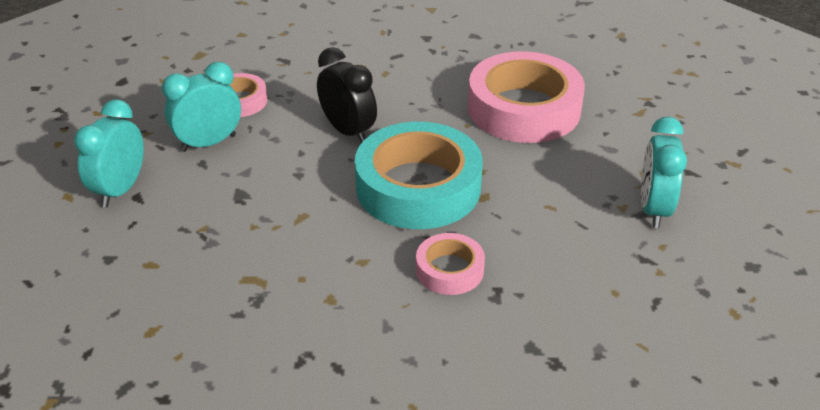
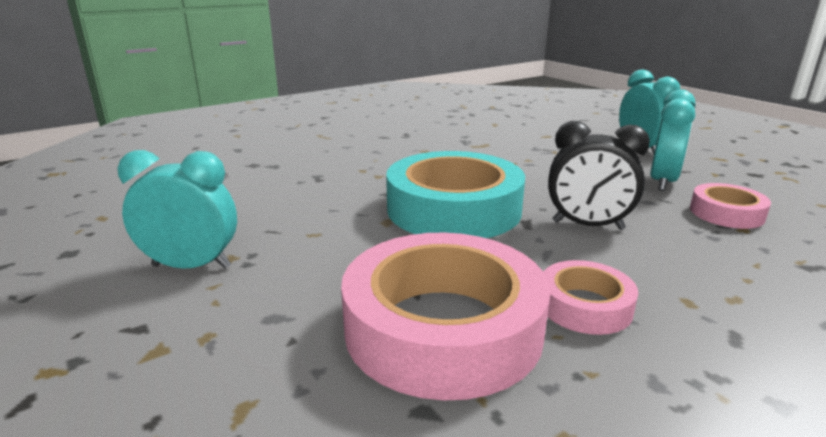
camera: 145 degrees right, 15 degrees down
pink tape [416,233,485,295] -> pink tape moved to [543,260,638,335]
turquoise clock [641,117,687,228] -> turquoise clock turned 60 degrees counterclockwise [118,150,237,269]

